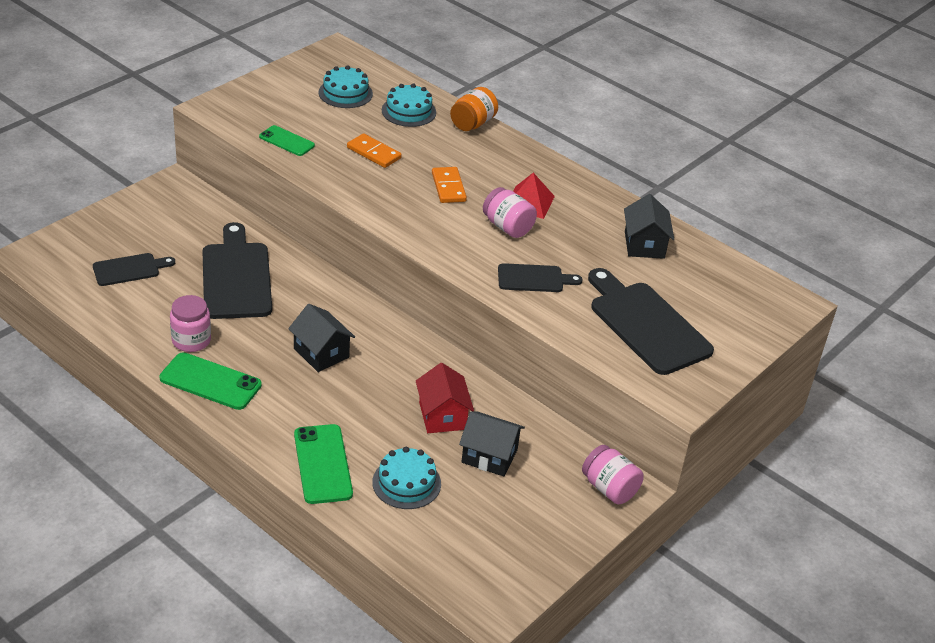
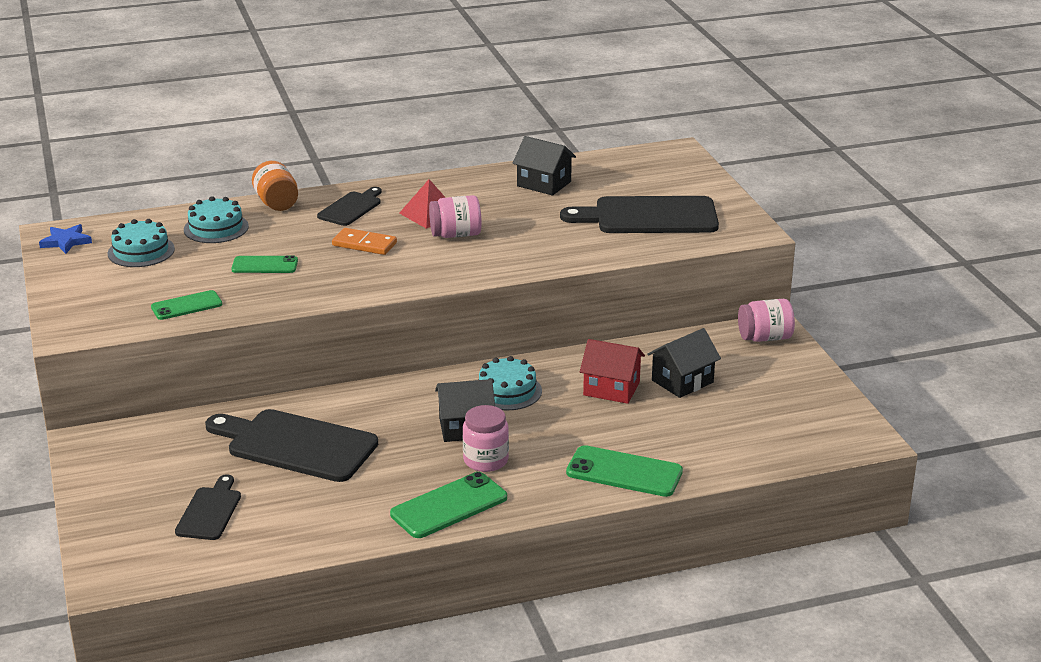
camera: 55 degrees left, 10 degrees down
pink jar [170,295,211,352] -> pink jar moved to [463,405,509,472]
orange domino [347,133,402,168] -> green phone [231,255,298,273]
turquoise cake [372,447,441,509] -> turquoise cake moved to [479,356,542,410]
black cutting board [498,263,583,292] -> black cutting board moved to [317,187,382,226]
none -> blue star [39,224,92,254]

